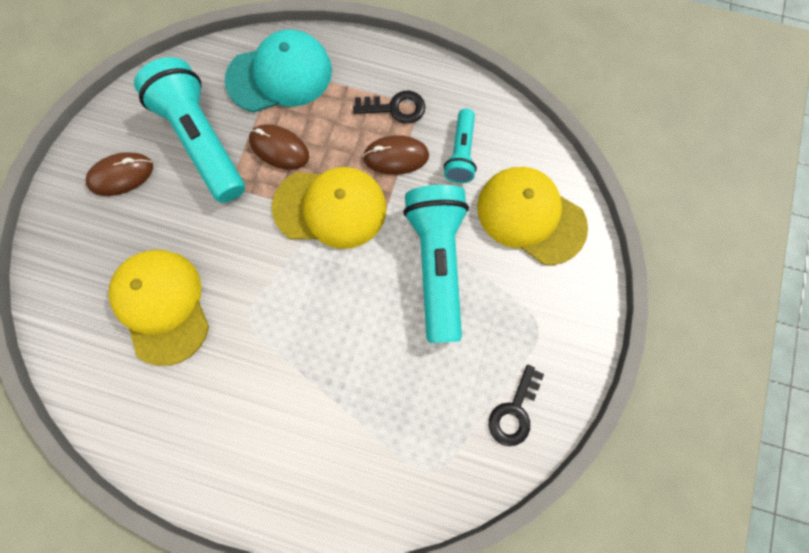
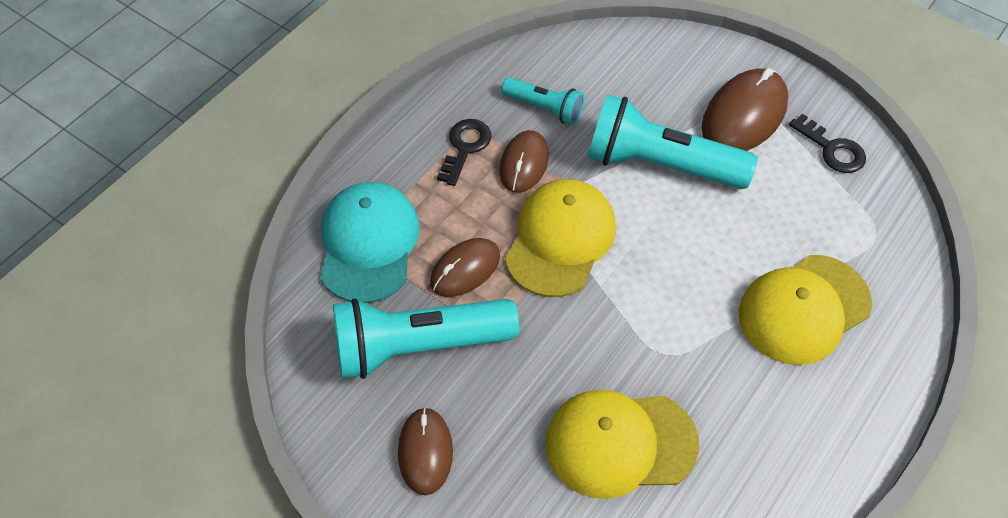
camera: 70 degrees left, 20 degrees down
yellow cap [477,167,588,265] -> yellow cap moved to [739,255,872,365]
none -> brown mouse [702,68,788,151]

